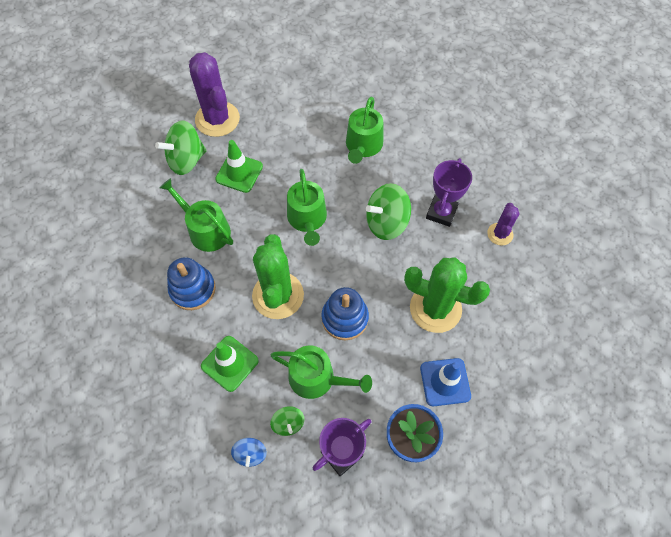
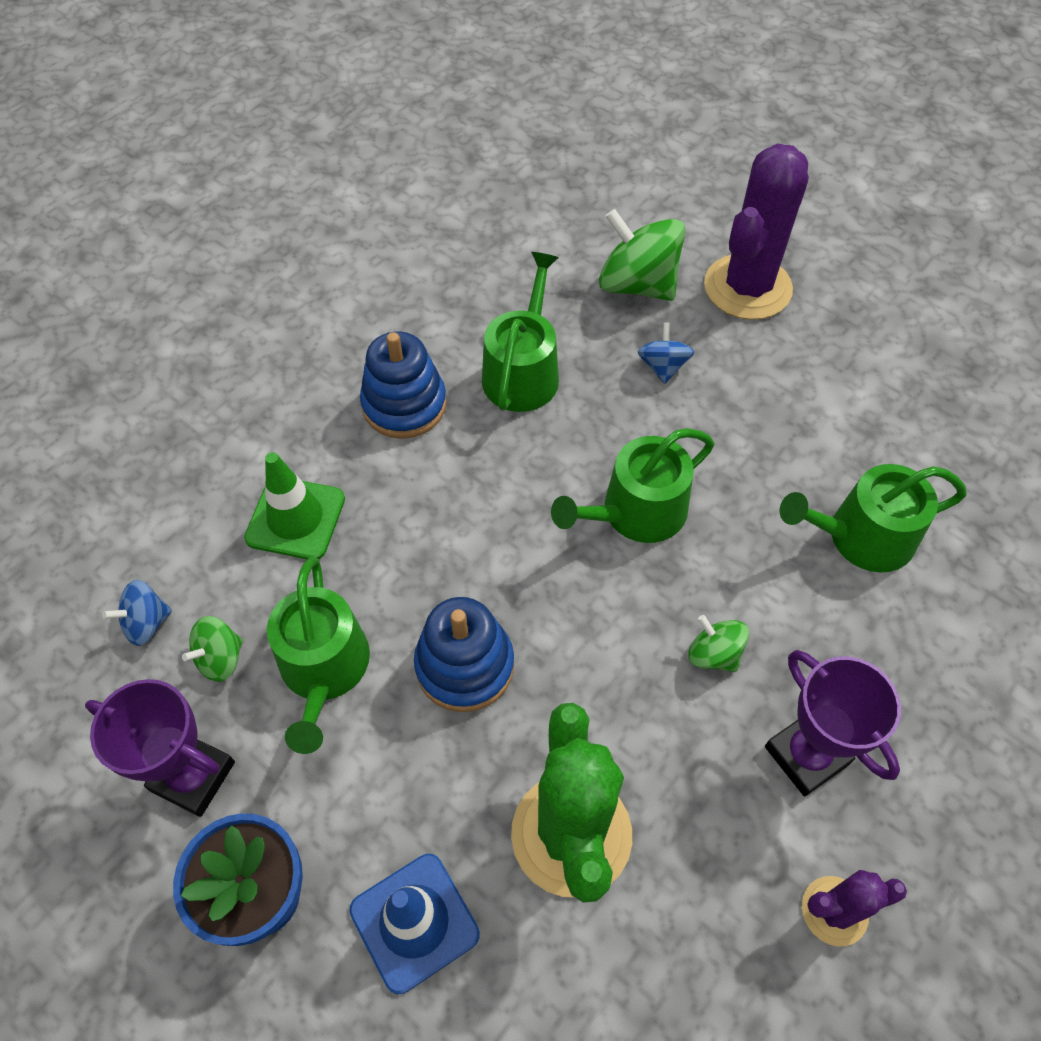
camera: 65 degrees right, 5 degrees down
green traffic cone [215,140,263,193] -> blue spinning top [638,322,694,384]
green cactus [252,234,304,319] -> none
green spinning top [366,183,411,240] -> green spinning top [688,615,749,672], size x0.53
purple trophy [426,158,472,227] -> purple trophy turned 60 degrees clockwise [765,650,901,796]

